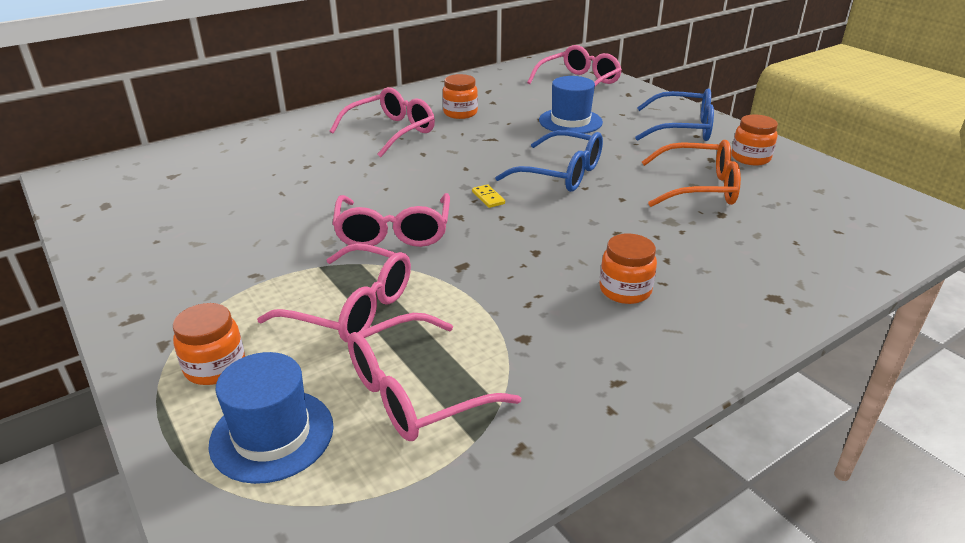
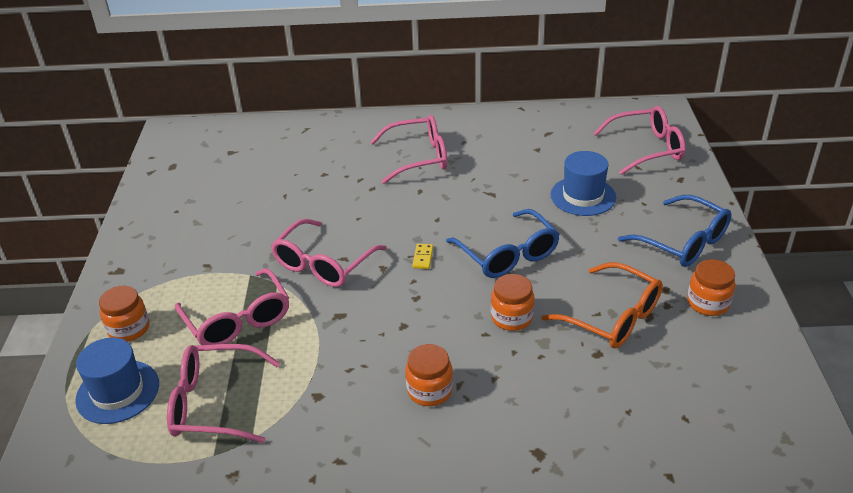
camera: 35 degrees right, 5 degrees up
orange jar [443,74,478,119] -> orange jar moved to [491,274,534,331]

